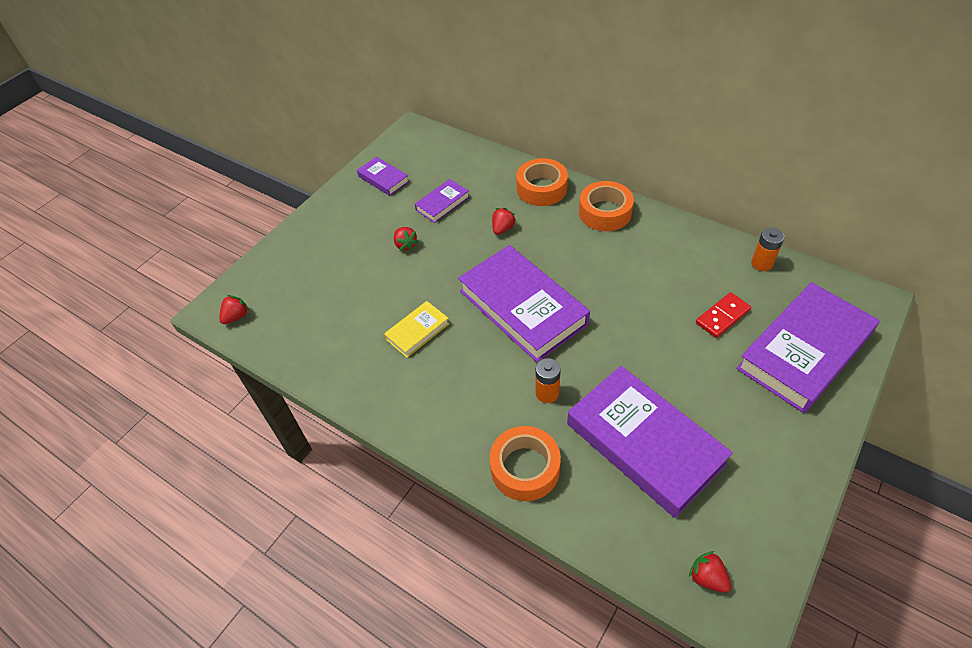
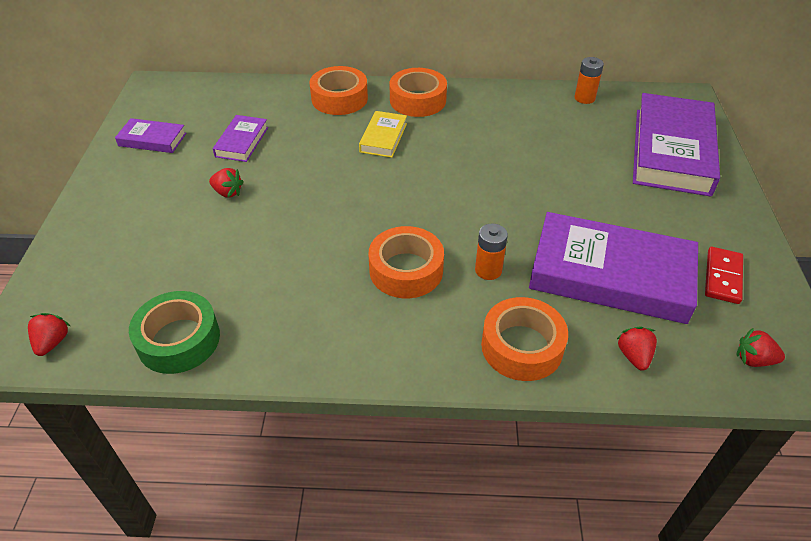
camera: 35 degrees left, 5 degrees down
yellow book [384,301,449,358] -> yellow book moved to [359,111,407,158]
purple book [458,245,590,362] -> none
red strawberry [492,208,516,235] -> red strawberry moved to [617,327,657,371]
red domino [696,292,751,338] -> red domino moved to [705,247,743,304]
none -> green tape [129,291,220,374]
none -> orange tape [368,226,444,298]

